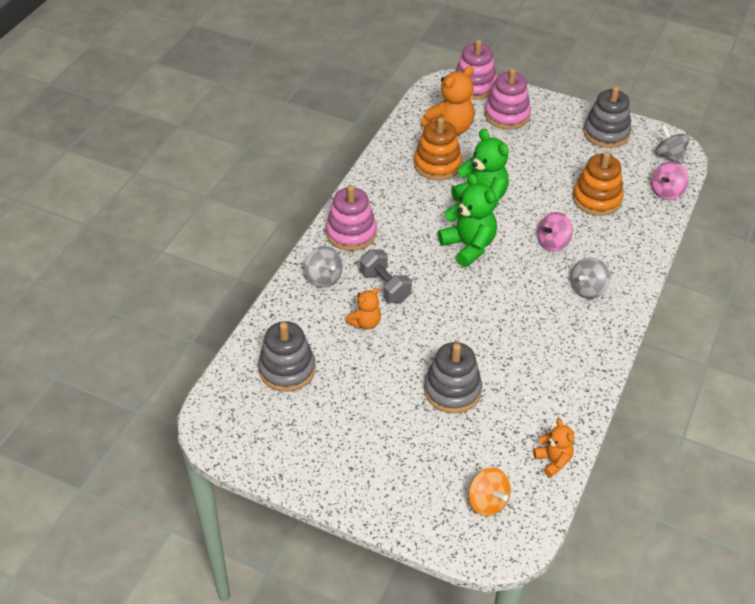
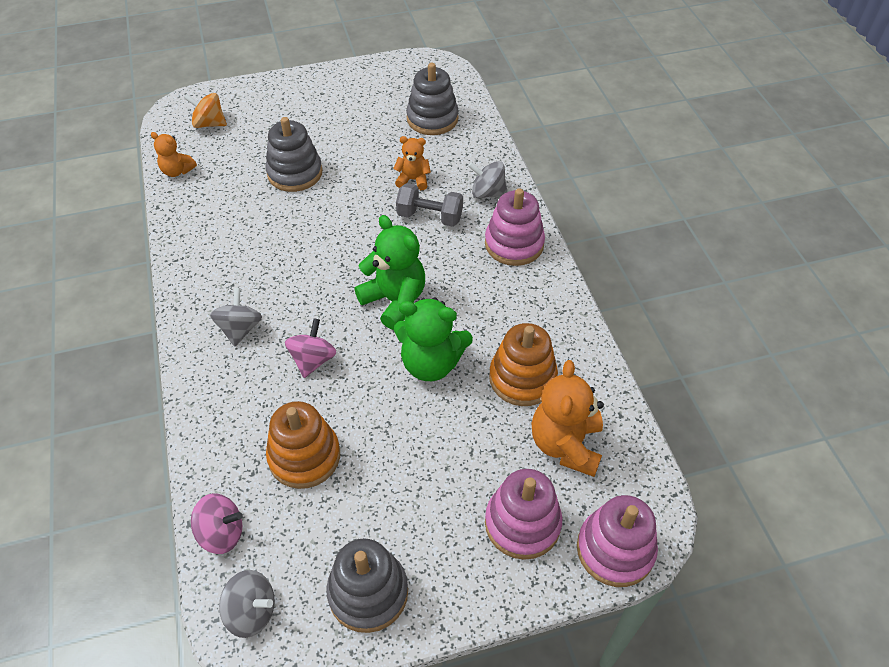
camera: 140 degrees right, 5 degrees up
orange teddy bear [345,287,381,329] -> orange teddy bear turned 90 degrees clockwise [393,136,431,190]
green teddy bear [438,173,497,267] -> green teddy bear turned 150 degrees counterclockwise [354,215,425,330]
pink spinning top [651,162,689,200] -> pink spinning top turned 90 degrees clockwise [191,493,242,554]

